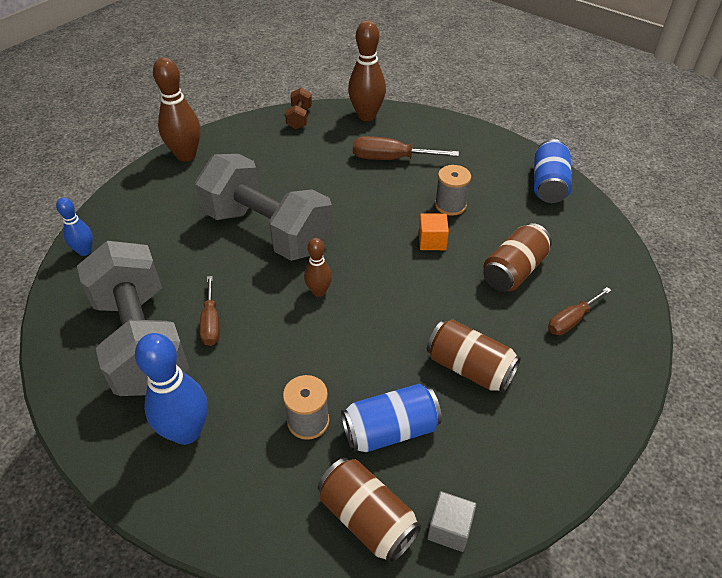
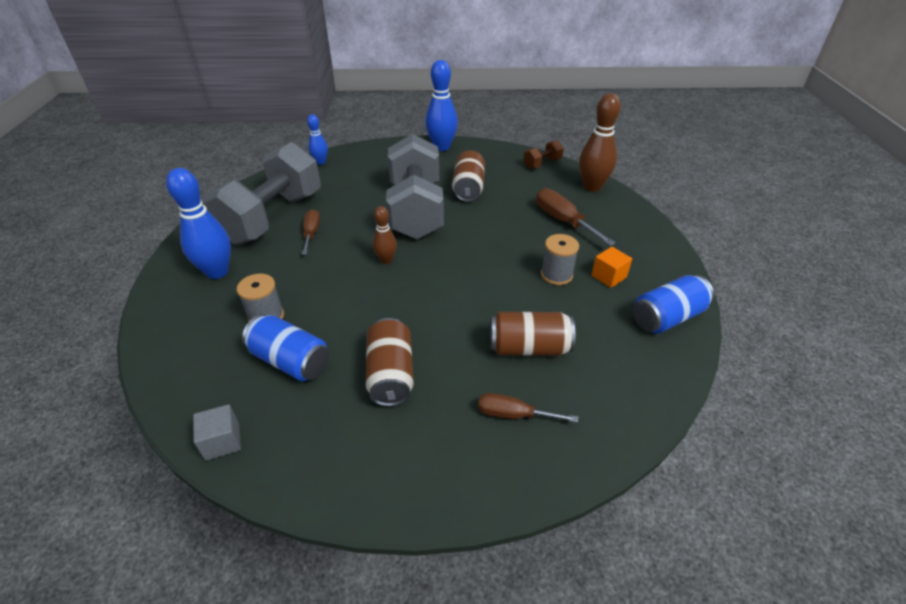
camera: 50 degrees right, 5 degrees down
brown bowling pin [153,57,201,162] -> blue bowling pin [425,60,458,151]
brown screwdriver [200,276,220,346] -> brown screwdriver turned 135 degrees clockwise [302,209,320,255]
brown can [318,458,421,563] -> brown can moved to [452,150,485,202]
orange cube [419,214,449,250] -> orange cube moved to [592,247,632,288]

